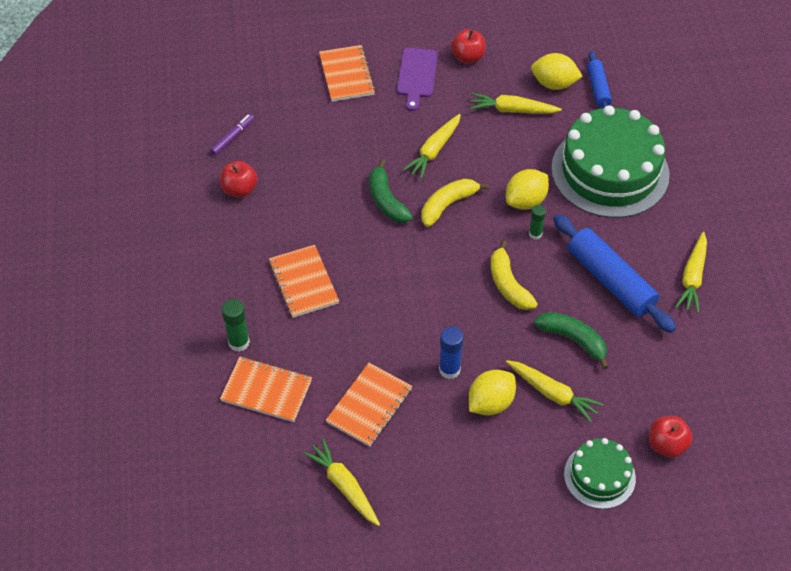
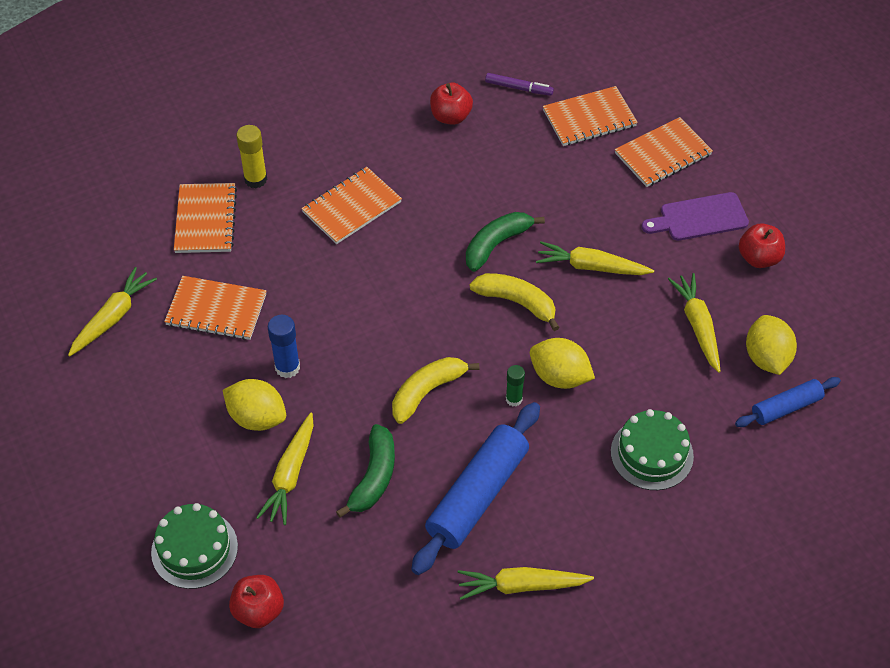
camera: 70 degrees right, 0 degrees up
green glue stick [222,299,250,352] -> yellow glue stick [236,125,267,189]
green cake [551,105,670,218] -> green cake [611,409,694,490], size x0.52
none -> orange notebook [543,86,638,146]

